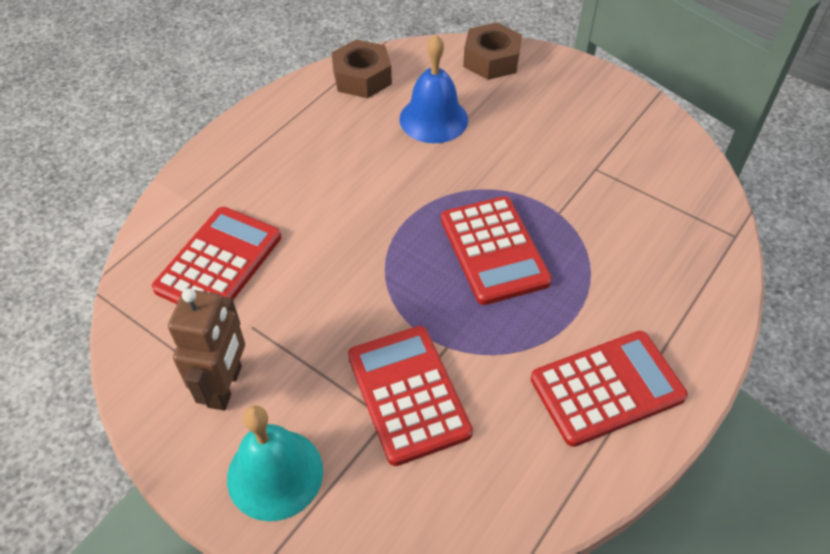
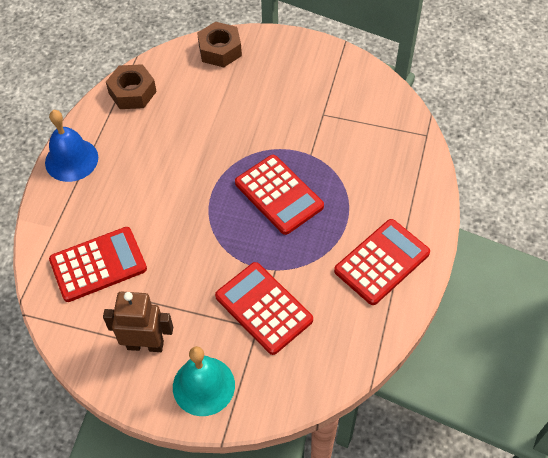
camera: 20 degrees left, 5 degrees up
red calculator [152,207,281,304] -> red calculator turned 60 degrees clockwise [49,227,147,302]
brown robot [168,288,245,411] -> brown robot turned 75 degrees counterclockwise [103,292,173,352]
blue bell [399,35,468,143] -> blue bell moved to [45,110,98,182]

